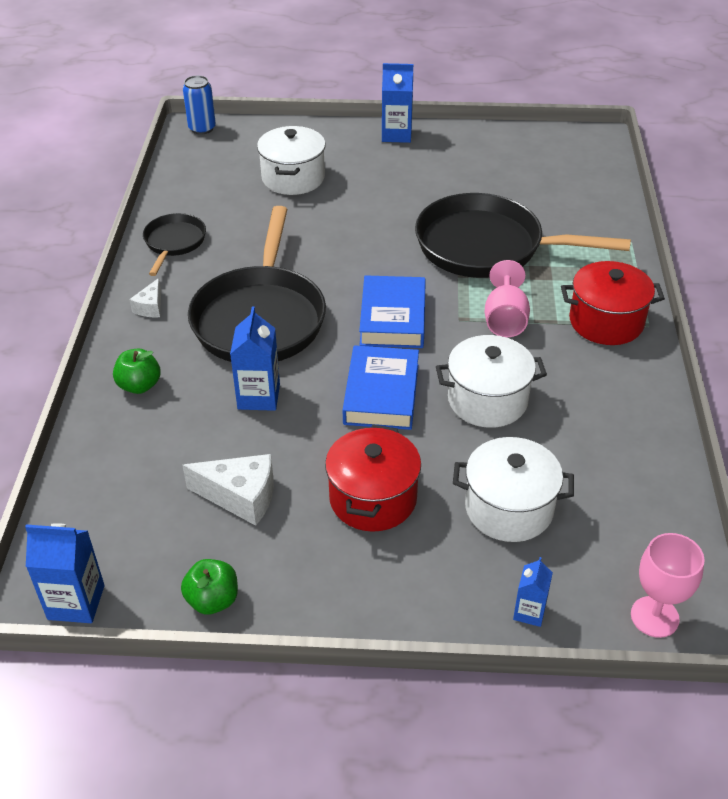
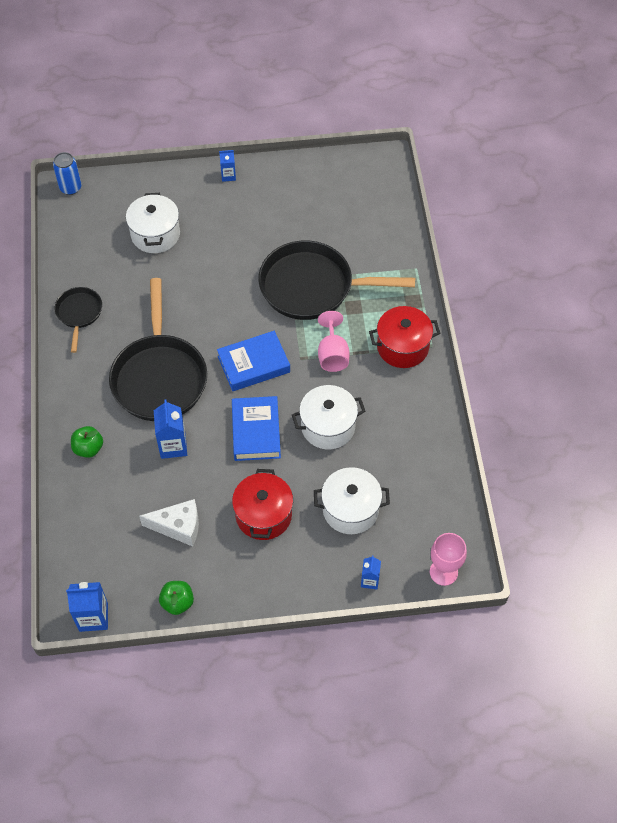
camera: 10 degrees left, 15 degrees up
white cheese [129,278,161,317] -> none
blue book [359,275,426,348] -> blue book turned 75 degrees clockwise [217,331,290,391]
blue carton [382,63,413,143] -> blue carton [219,150,236,182], size x0.60

